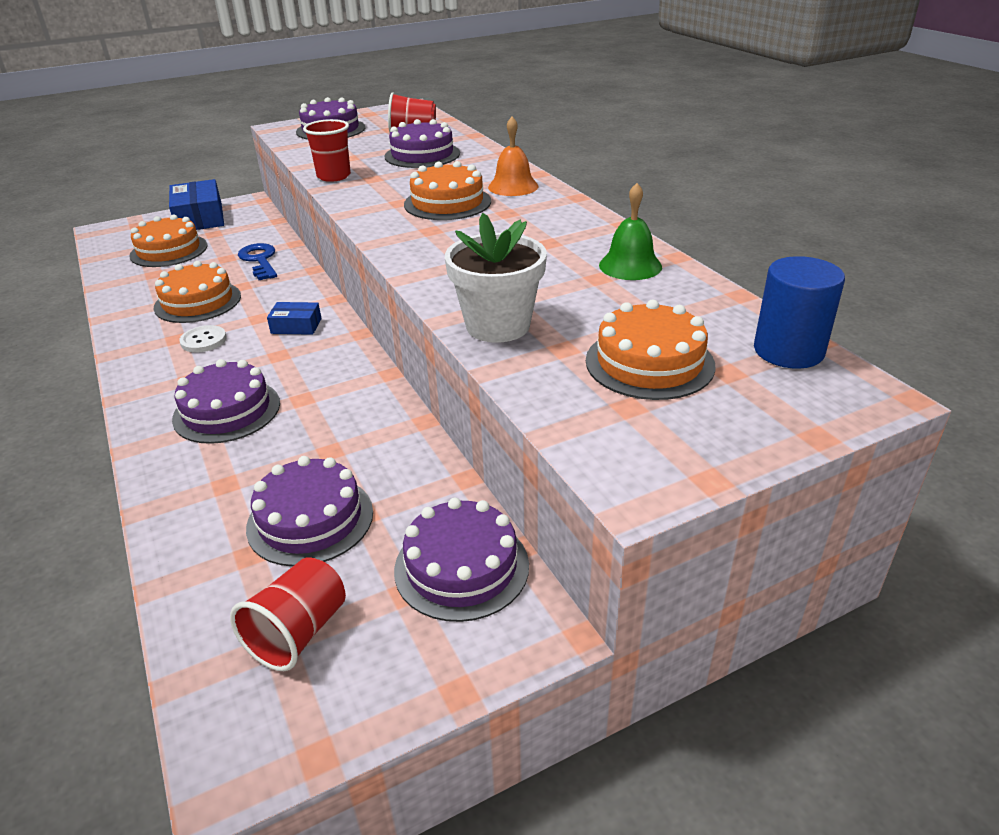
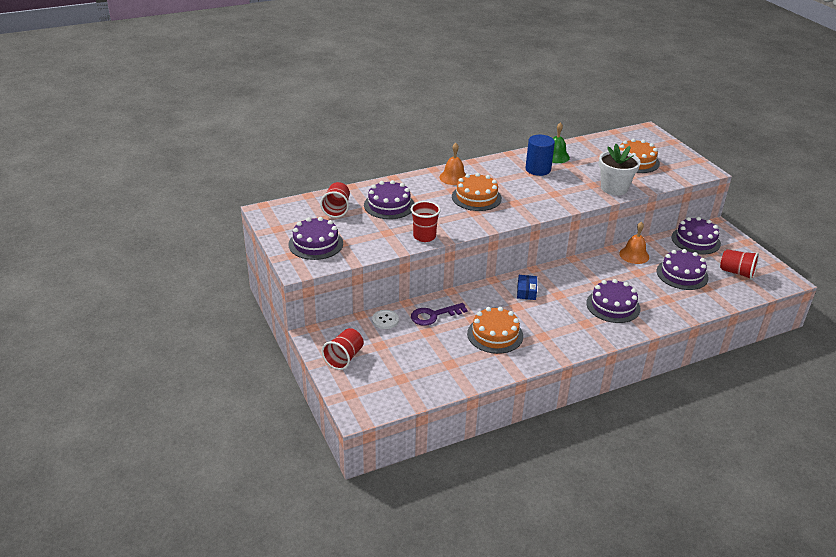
camera: 90 degrees left, 0 degrees up
orange cake [129,214,207,267] -> none
blue box [169,179,224,230] -> red cup [322,328,364,370]
white button [179,325,227,353] -> white button moved to [372,310,399,329]
blue key [238,243,277,280] -> purple key [411,303,467,326]
blue cylinder [754,256,845,369] -> blue cylinder moved to [525,135,555,176]
none -> orange bell [619,222,649,264]

